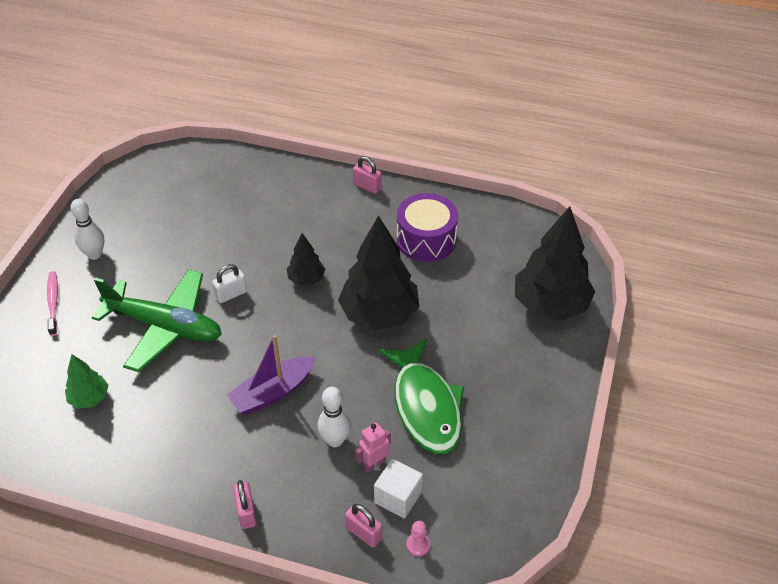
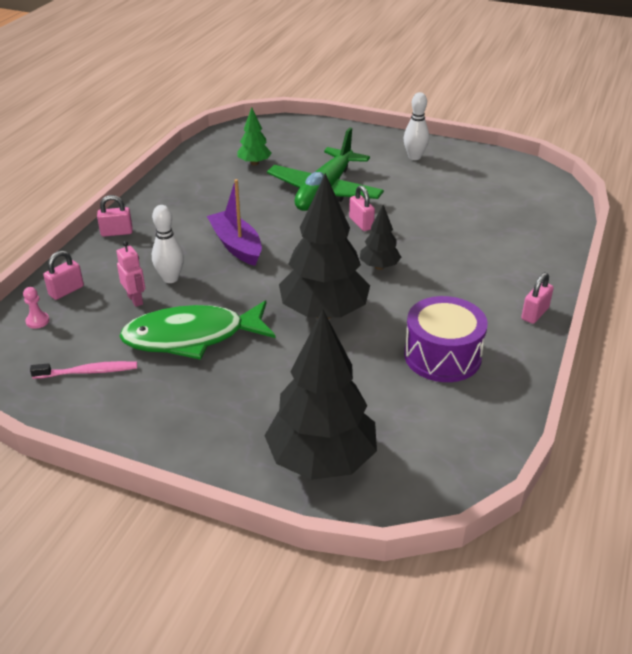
camera: 95 degrees right, 10 degrees down
pink toothbrush [47,271,58,336] -> pink toothbrush moved to [30,361,137,379]
white padlock [212,264,247,303] -> pink padlock [349,185,375,231]
white cube [374,458,423,519] -> none

